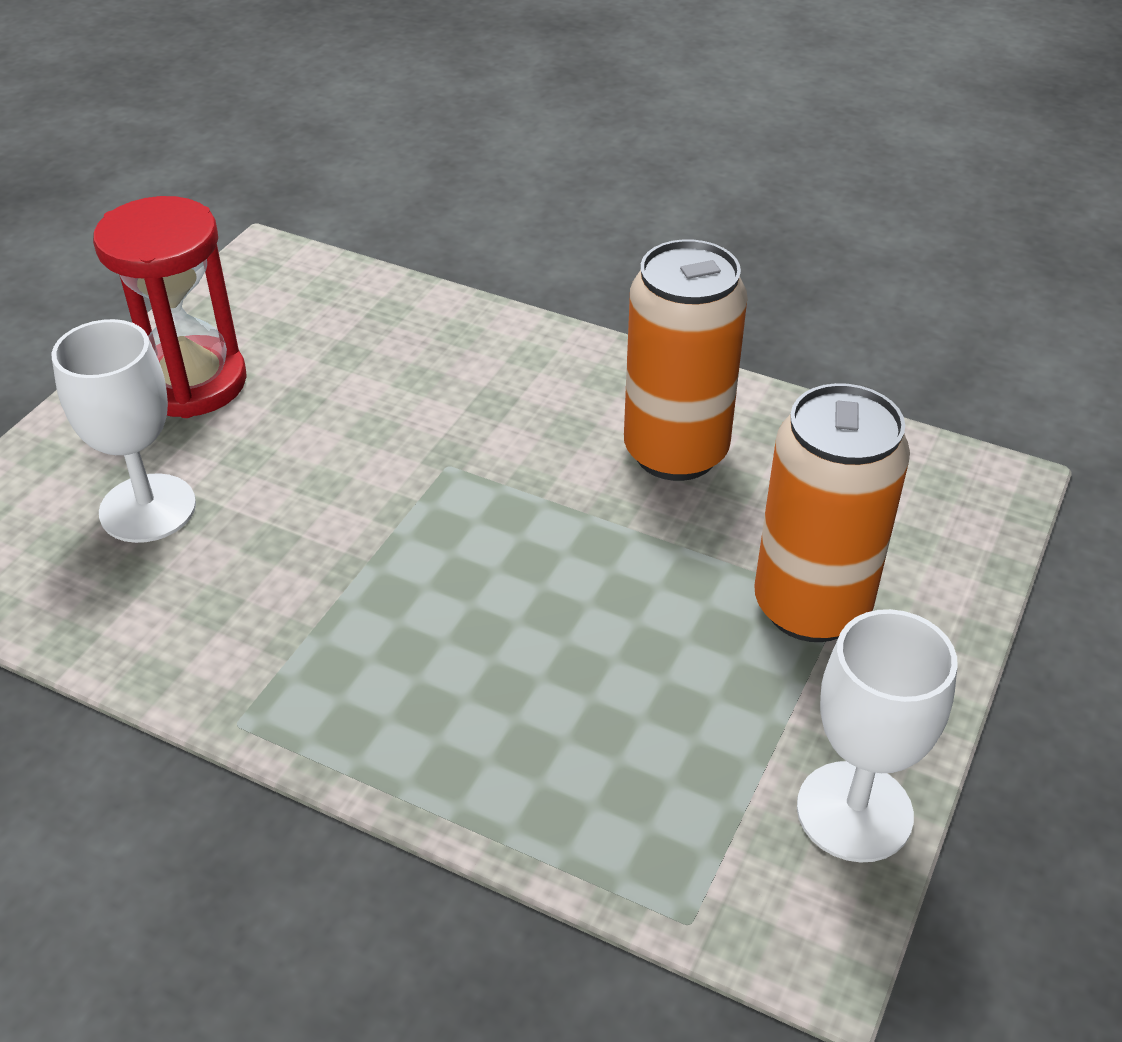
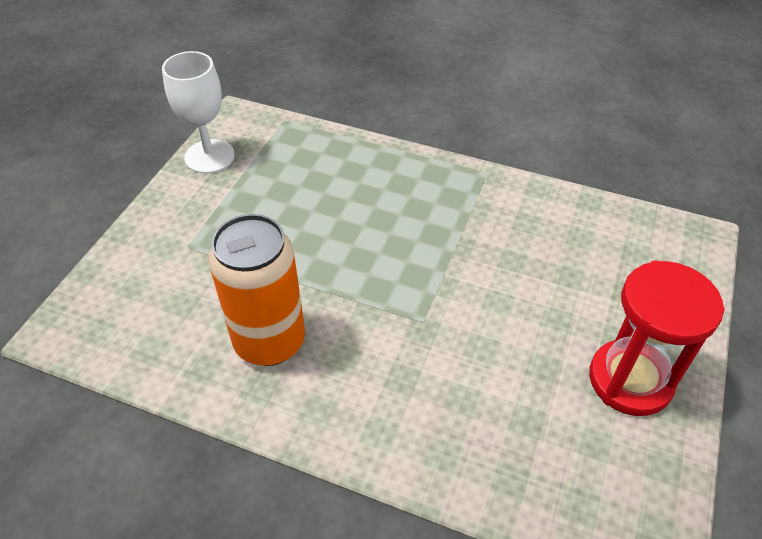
camera: 175 degrees right, 5 degrees up
white goblet [52,319,196,543] -> none
orange can [754,383,910,642] -> none

